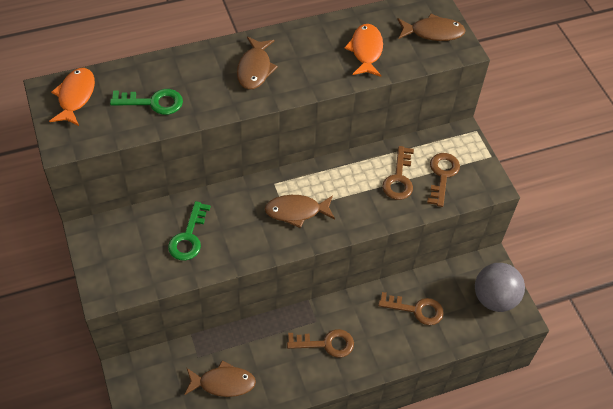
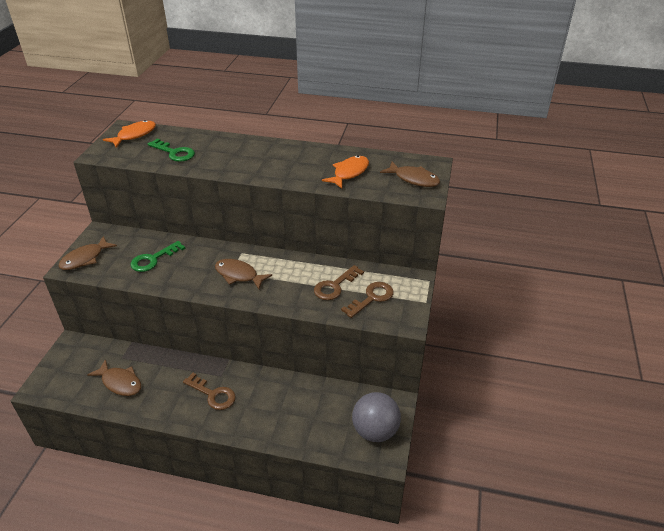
camera: 35 degrees right, 15 degrees down
brown fish [237,36,278,89] -> brown fish moved to [58,236,117,270]
brown key [378,292,444,325] -> none

